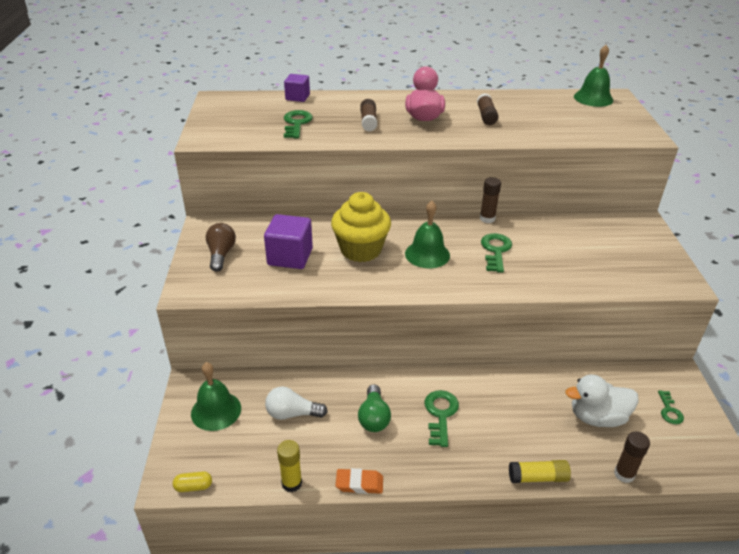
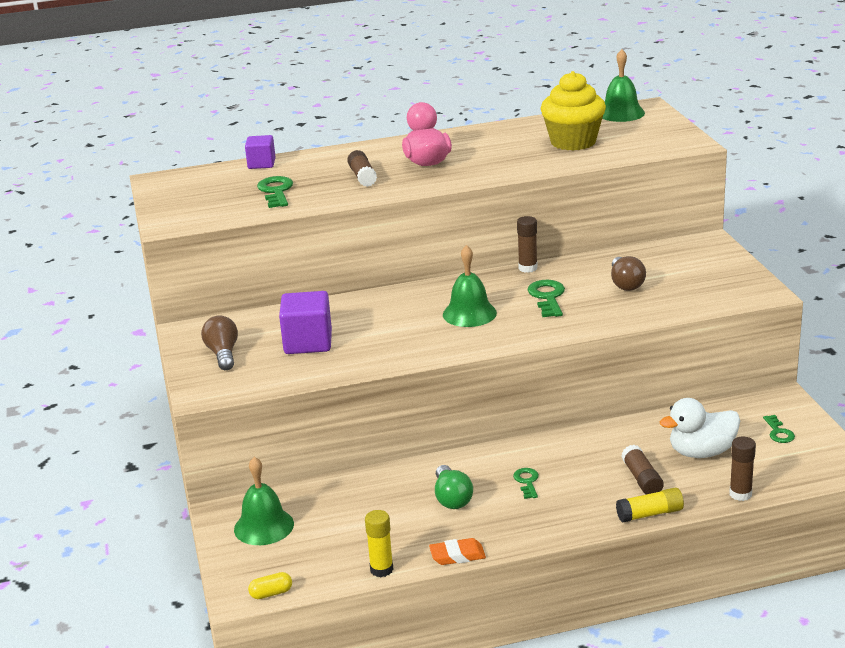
camera: 10 degrees left, 10 degrees down
white light bulb [265,386,328,420] -> none
yellow cupcake [331,192,391,262] -> yellow cupcake moved to [541,71,606,151]
green key [425,390,459,447] -> green key [513,468,539,499], size x0.62
brown glue stick [477,93,498,125] -> brown glue stick moved to [621,445,664,495]
none -> brown light bulb [611,256,646,291]

